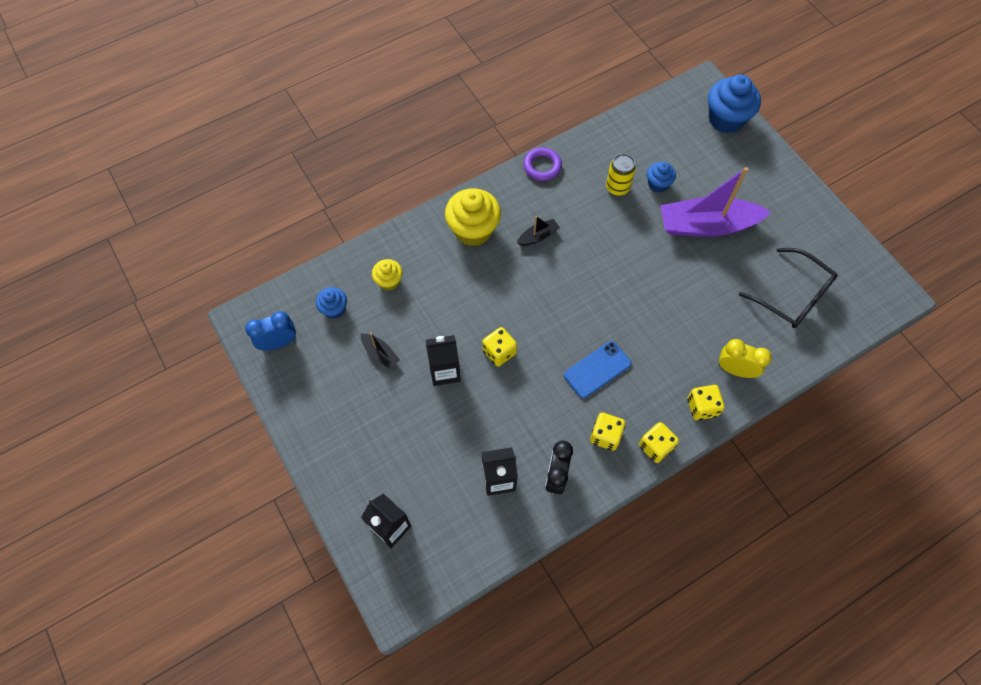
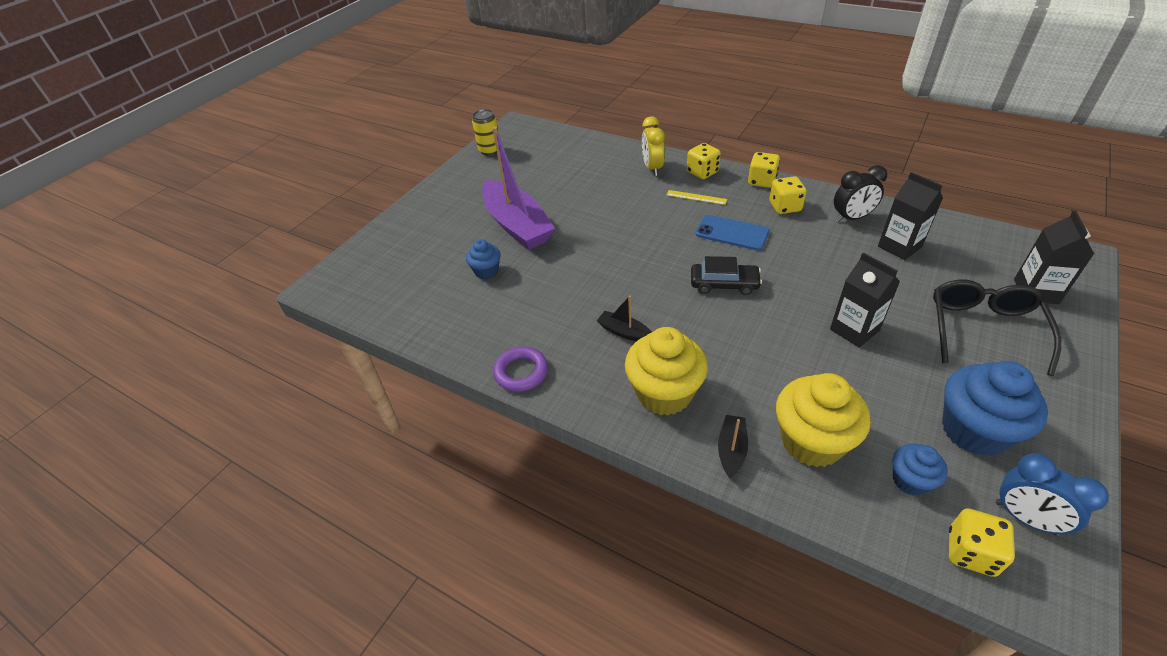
camera: 115 degrees left, 20 degrees down
black boat [361,332,400,369] -> black boat moved to [718,415,748,478]
yellow cupcake [372,259,403,291] -> yellow cupcake [776,373,871,467], size x1.85
yellow dice [482,327,517,367] -> yellow dice moved to [949,508,1015,577]
yellow can [606,154,636,196] -> yellow can moved to [472,109,499,156]
blue cupcake [708,75,761,133] -> blue cupcake moved to [942,361,1048,456]
black glasses [739,248,838,328] -> black glasses moved to [933,280,1061,376]
none -> yellow ruler [666,190,727,205]
none -> black car [691,256,762,295]

